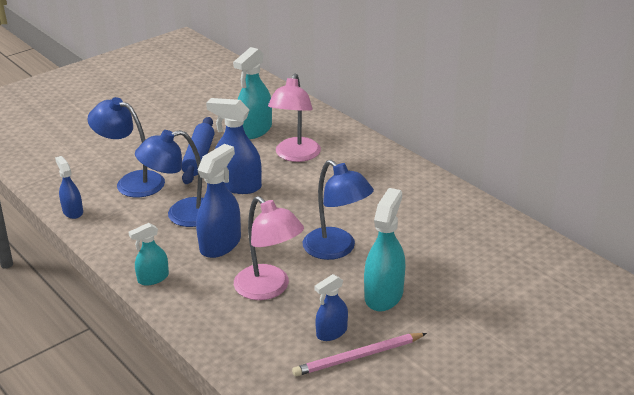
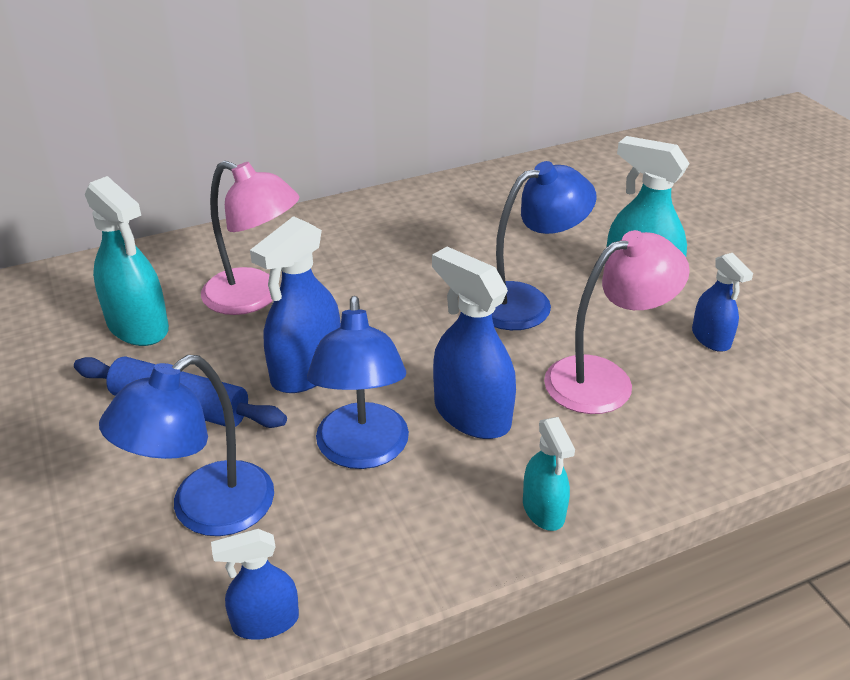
camera: 75 degrees left, 5 degrees up
pink pencil [292,333,427,376] -> none

